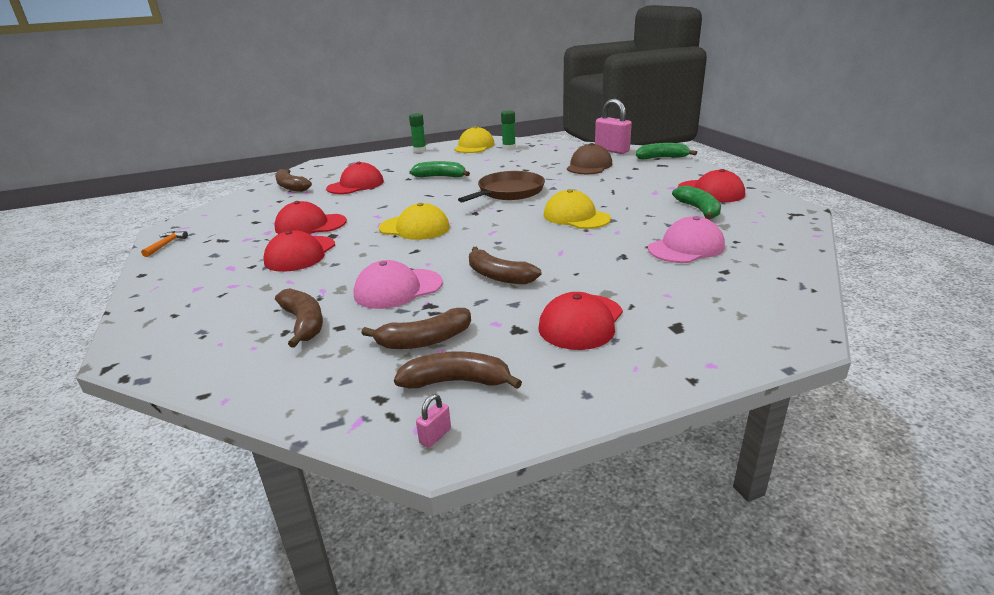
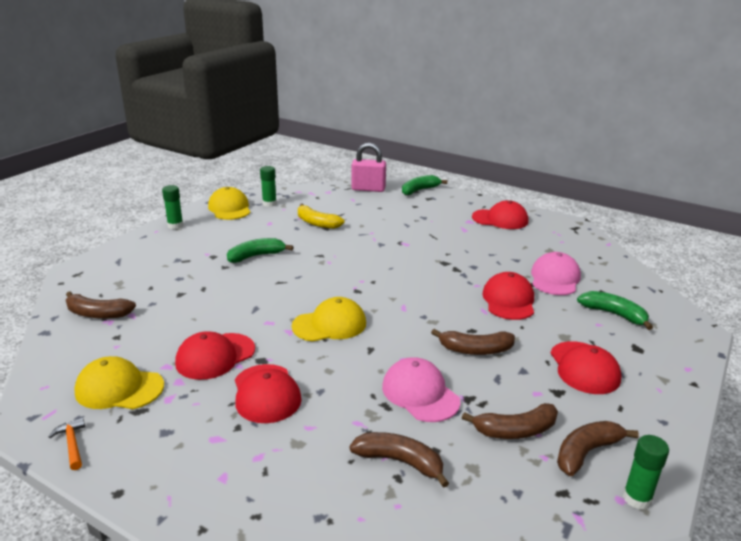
camera: 40 degrees left, 0 degrees up
red cap [326,162,384,194] -> red cap moved to [482,272,534,320]
pink cap [354,260,443,309] -> pink cap turned 120 degrees clockwise [382,357,461,422]
brown banana [361,308,471,349] -> brown banana turned 45 degrees clockwise [462,403,558,439]
pink padlock [416,394,451,448] -> green glue stick [623,435,669,510]
brown pan [458,171,545,202] -> none
yellow cap [543,189,611,229] -> yellow cap moved to [74,356,164,409]
brown cap [567,143,612,174] -> none
green banana [672,185,721,219] -> green banana moved to [577,291,653,330]
none -> yellow banana [298,204,345,229]

